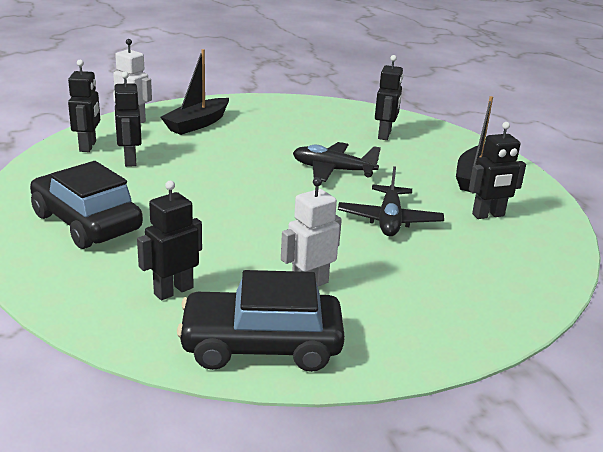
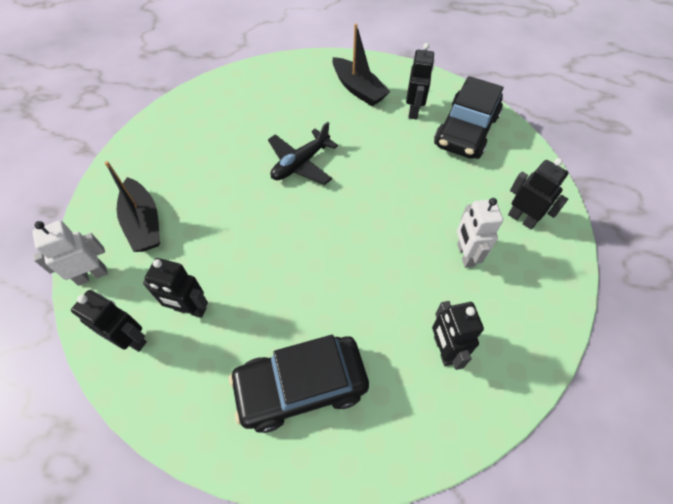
camera: 60 degrees left, 30 degrees up
black car [177,270,345,372] -> black car moved to [434,76,504,159]
black plane [338,166,444,236] -> none
black robot [375,55,403,140] -> black robot moved to [508,158,568,230]

